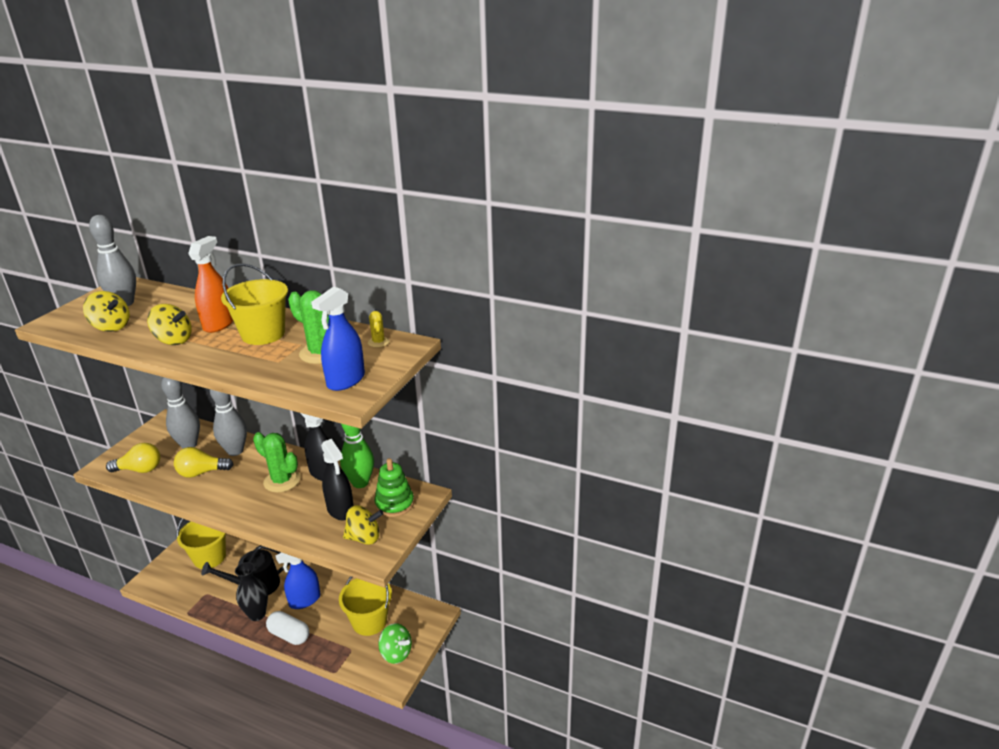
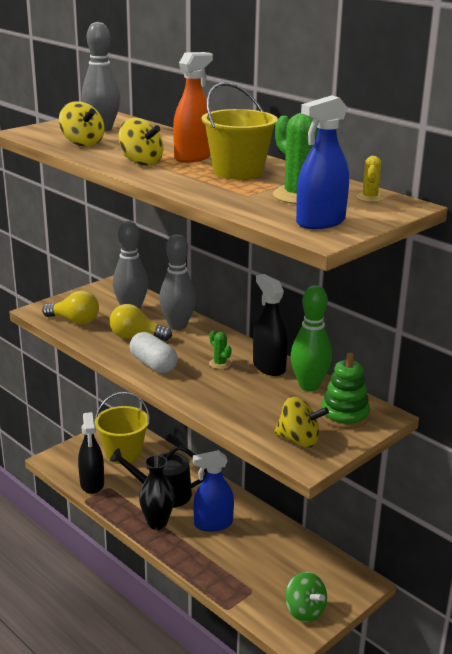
camera: 20 degrees right, 5 degrees down
green cactus [253,432,300,492] -> green cactus [209,331,232,369], size x0.52
white capsule [266,611,309,645] -> white capsule moved to [130,332,178,373]
black spray bottle [321,439,354,520] -> black spray bottle moved to [78,412,104,494]
yellow bucket [339,576,392,636] -> none

